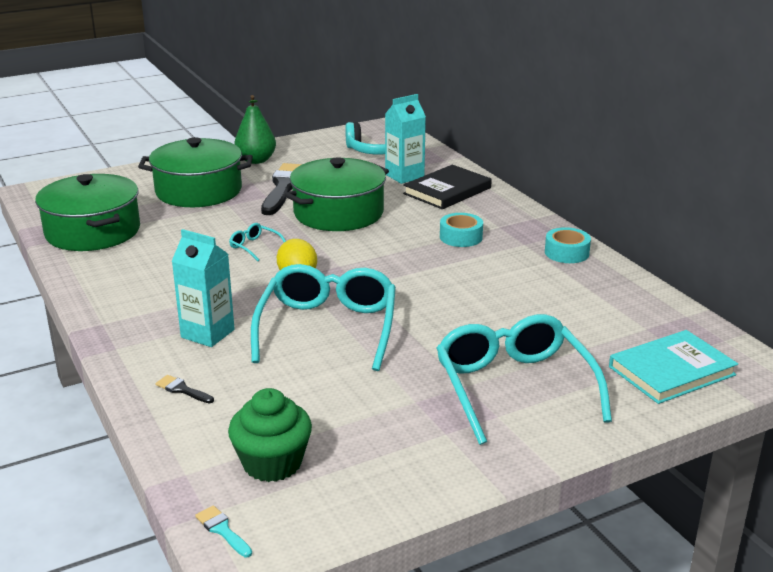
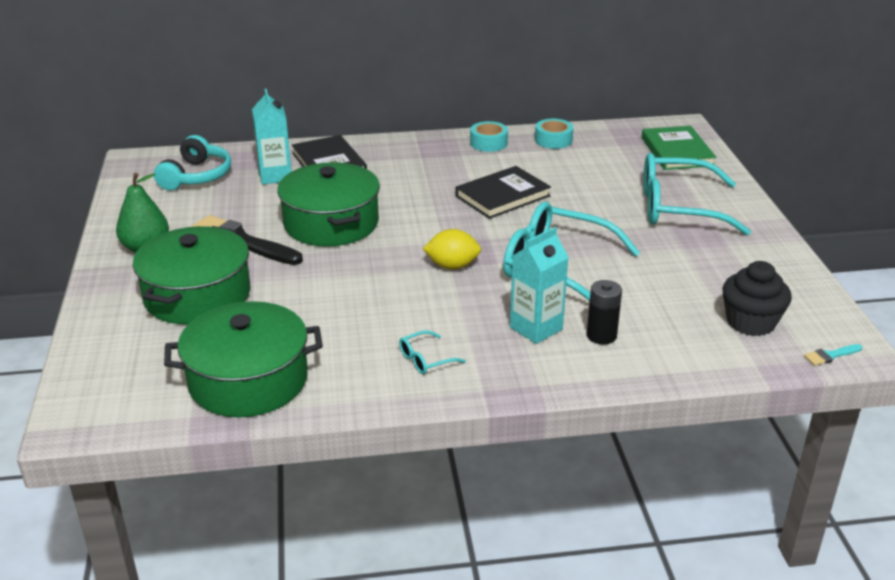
camera: 70 degrees left, 5 degrees up
black brush [155,375,214,403] -> none
green cupcake [228,388,312,482] -> black cupcake [722,261,792,336]
turquoise glasses [229,223,286,261] -> turquoise glasses moved to [399,330,466,374]
turquoise tape [440,213,483,247] -> turquoise tape moved to [535,119,574,149]
turquoise book [609,330,738,404] -> green book [642,126,717,170]
none -> black book [455,166,551,219]
none -> black battery [587,280,622,345]

